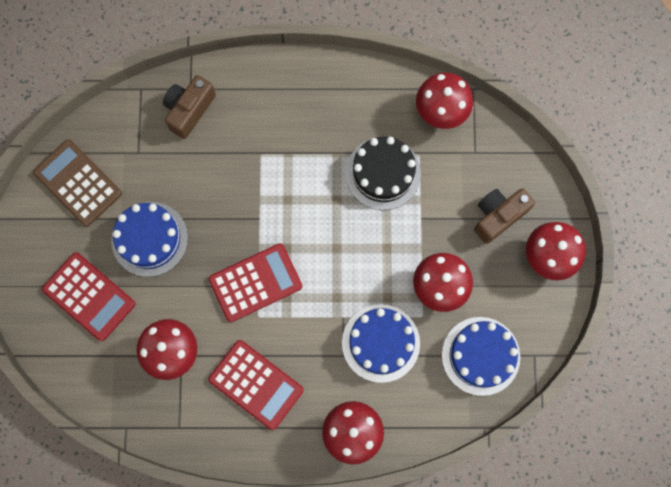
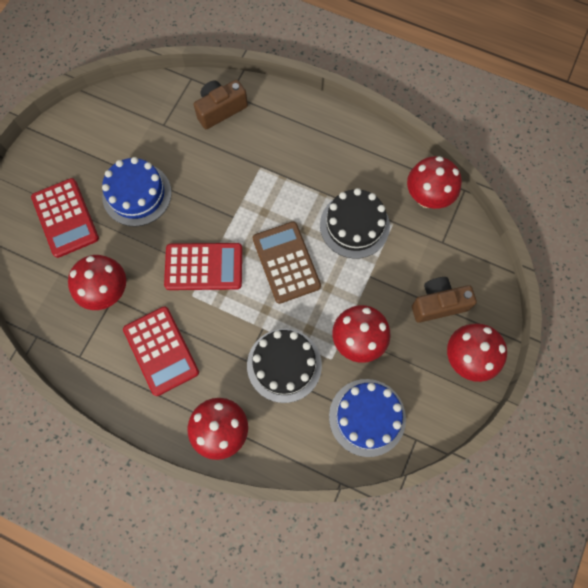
camera: 25 degrees right, 5 degrees down
brown calculator [33,139,122,227] -> brown calculator moved to [252,222,321,304]
blue cake [342,304,420,383] -> black cake [247,329,322,403]

